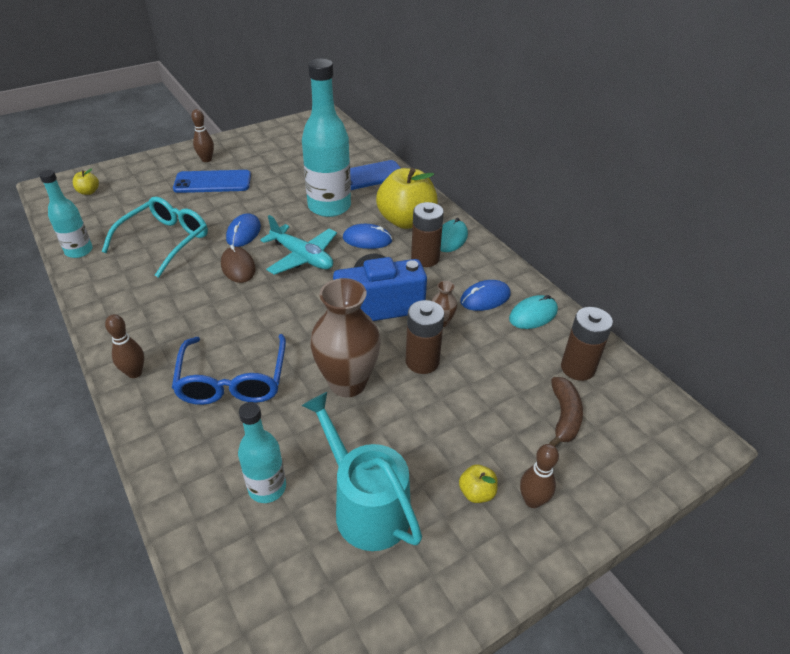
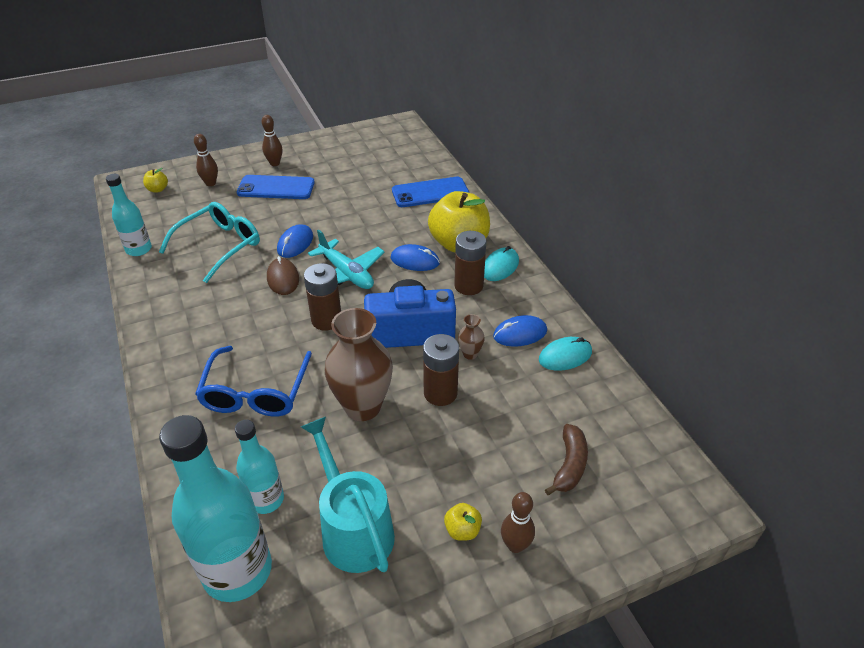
camera: 10 degrees right, 0 degrees up
brown bowling pin [105,314,144,378] -> brown bowling pin moved to [194,134,218,186]
turquoise bottle [302,59,351,217] -> turquoise bottle moved to [159,415,272,602]
brown battery [561,307,613,381] -> brown battery moved to [304,263,341,331]

